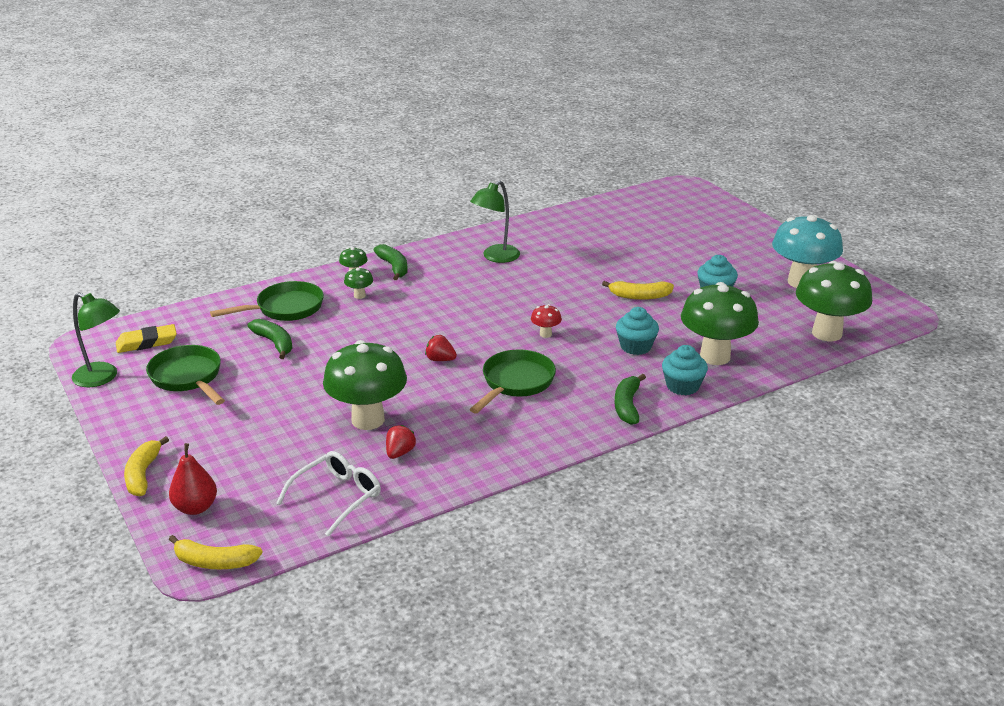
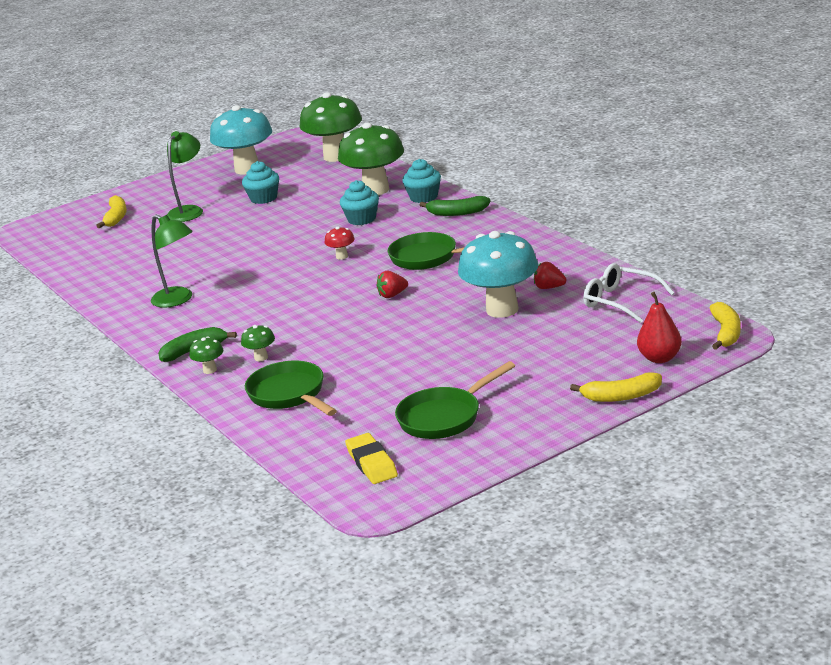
camera: 90 degrees left, 5 degrees down
green lamp [72,293,120,387] -> green lamp moved to [167,131,203,222]
green banana [248,319,292,359] -> none
green mushroom [323,340,407,430] -> turquoise mushroom [458,231,538,318]
red strawberry [425,335,457,361] -> red strawberry turned 45 degrees clockwise [377,271,408,298]
yellow banana [602,281,674,300] -> yellow banana moved to [96,195,127,228]

